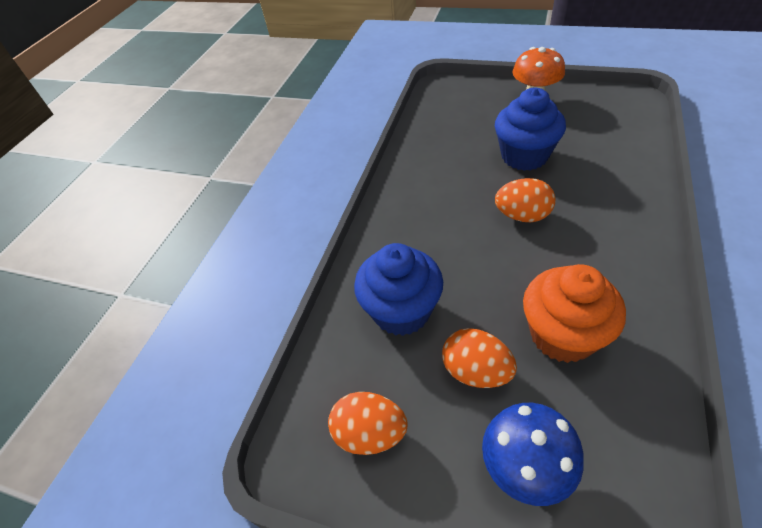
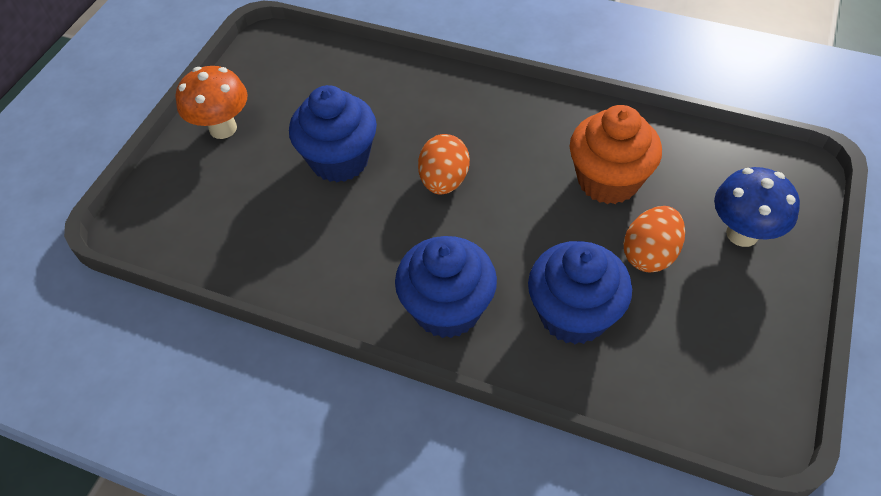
camera: 90 degrees left, 5 degrees up
orange egg [328,392,408,455] -> none
none -> blue cupcake [395,236,497,338]

